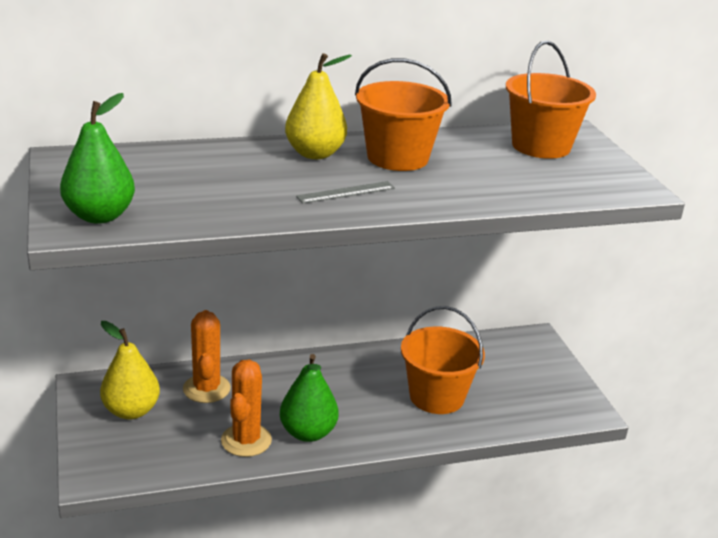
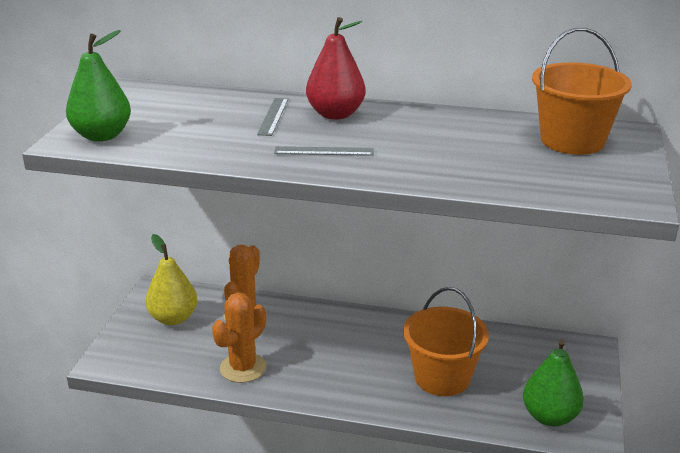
camera: 30 degrees right, 0 degrees up
green pear [280,354,339,442] -> green pear moved to [523,339,584,426]
yellow pear [285,53,352,159] -> red pear [306,17,365,120]
orange bucket [355,58,452,171] -> none
none -> grey ruler [257,98,288,136]

